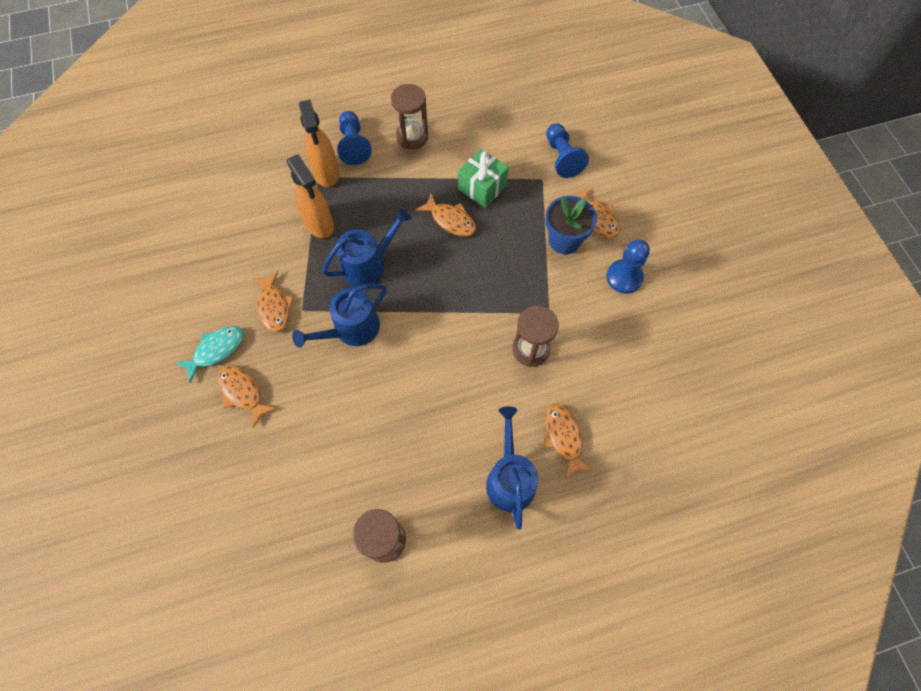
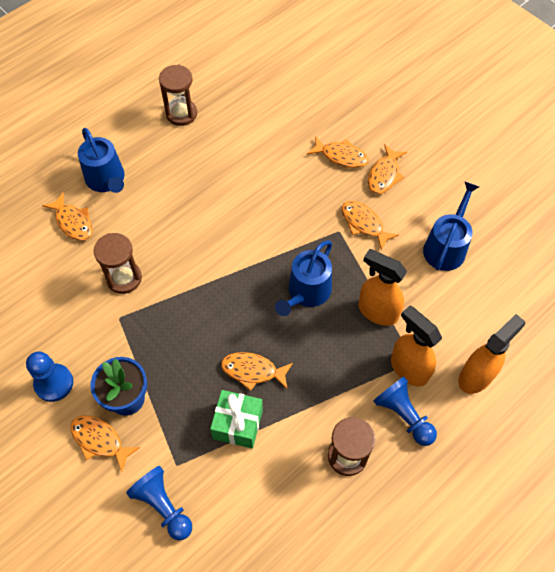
camera: 155 degrees right, 5 degrees down
turquoise fish [175,326,244,383] -> orange fish [368,144,407,194]
blue watering can [292,284,387,348] -> blue watering can moved to [423,181,479,271]
none -> orange spray bottle [458,314,525,394]

